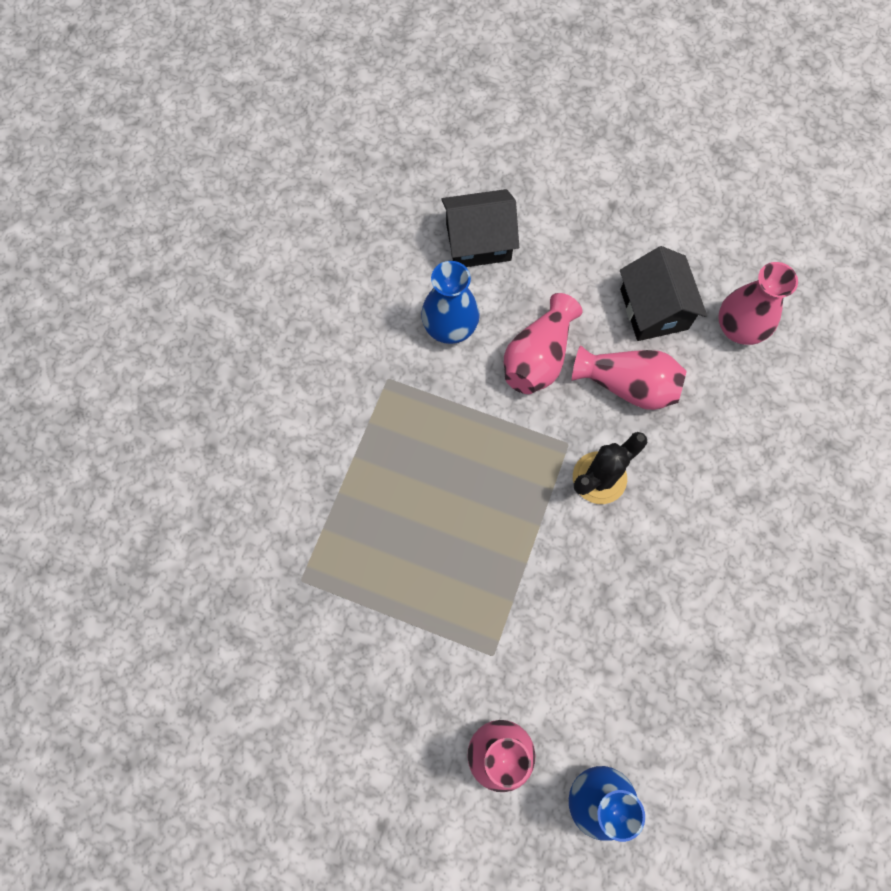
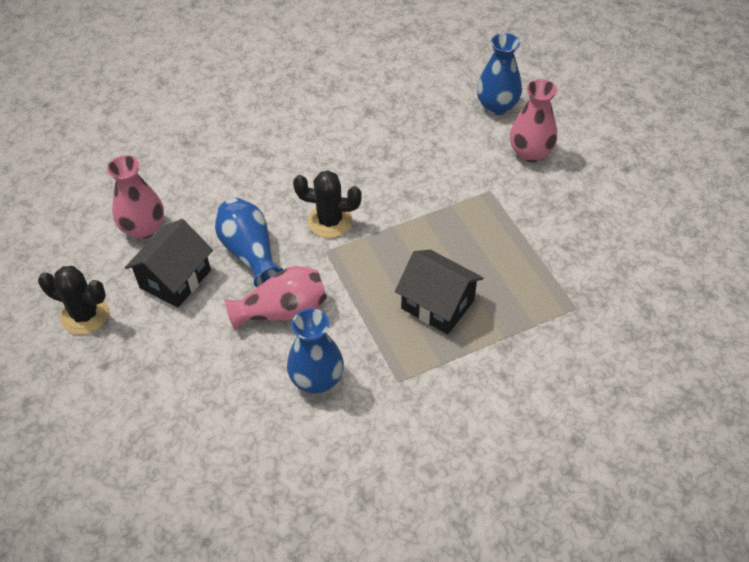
camera: 135 degrees left, 20 degrees down
black house [441,189,519,267] -> black house moved to [395,250,483,334]
pink vase [572,345,687,410] -> blue vase [215,198,283,287]
none -> black cactus [38,266,109,335]

